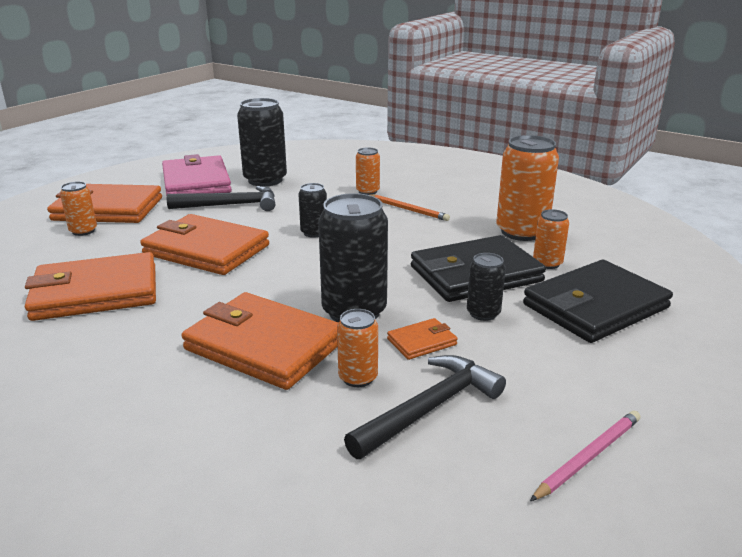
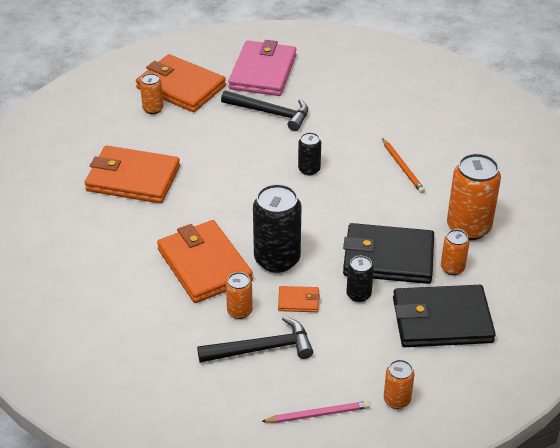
camera: 30 degrees right, 15 degrees up
orange wallet [140,214,269,275] -> none
black can [237,98,287,186] -> none
orange can [356,148,380,195] -> orange can moved to [384,360,414,409]

